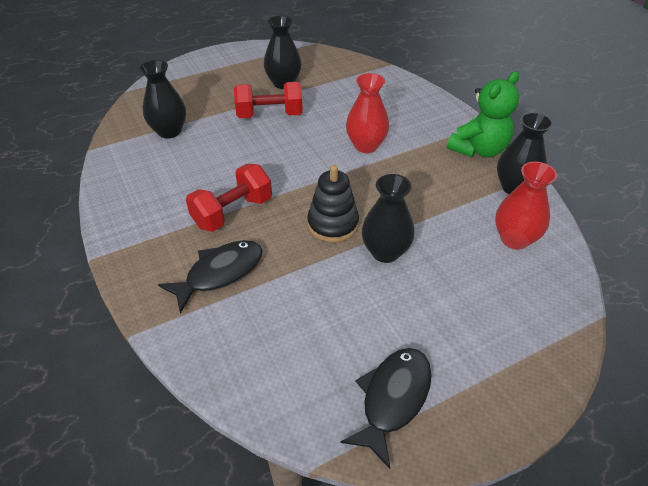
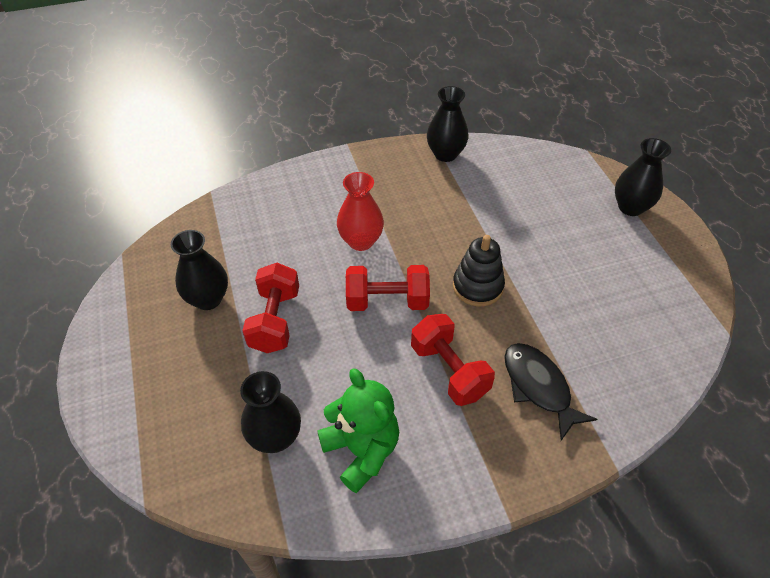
camera: 80 degrees left, 5 degrees up
black fish [340,348,432,469] -> none
black vase [362,174,415,263] -> black vase moved to [615,138,671,216]
green teddy bear [447,71,519,157] -> green teddy bear moved to [317,368,399,493]
red vase [495,162,557,250] -> none
none -> red dumbbell [346,265,430,311]

